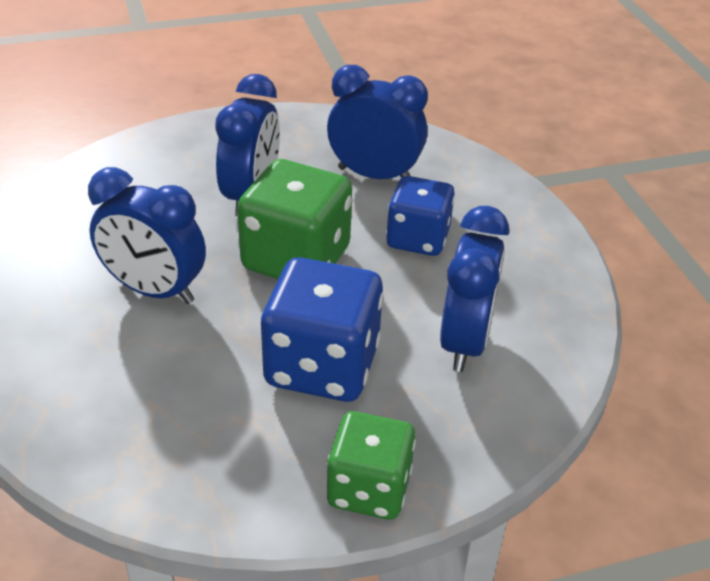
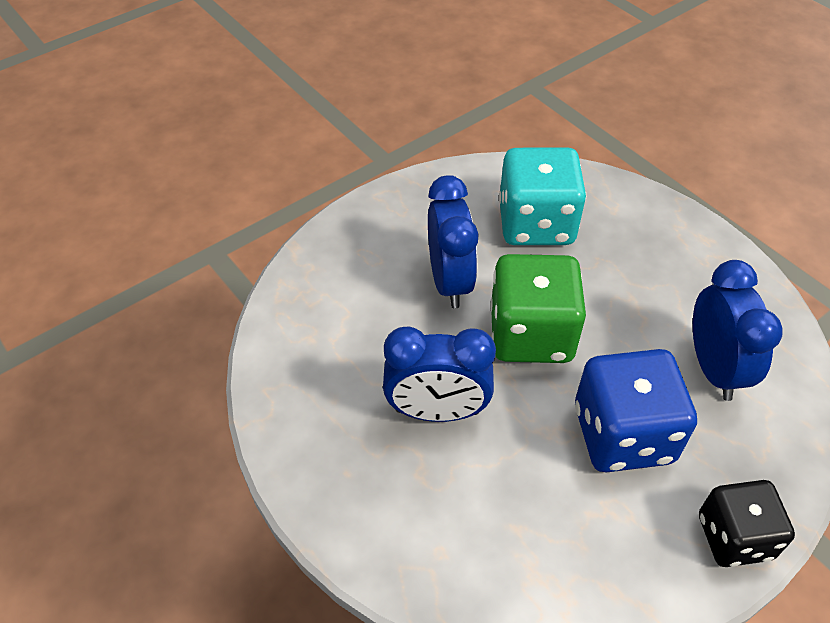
camera: 20 degrees left, 10 degrees up
blue clock [327,65,428,179] -> turquoise dice [499,147,586,245]
green dice [327,411,416,520] -> black dice [699,480,795,567]
blue dice [386,176,455,256] -> none

